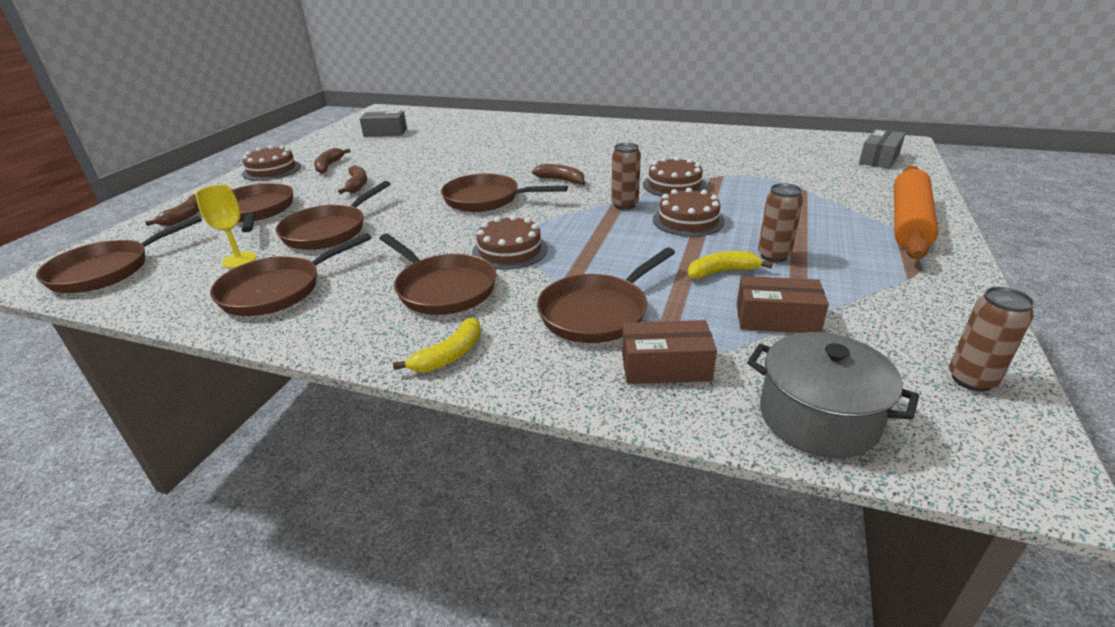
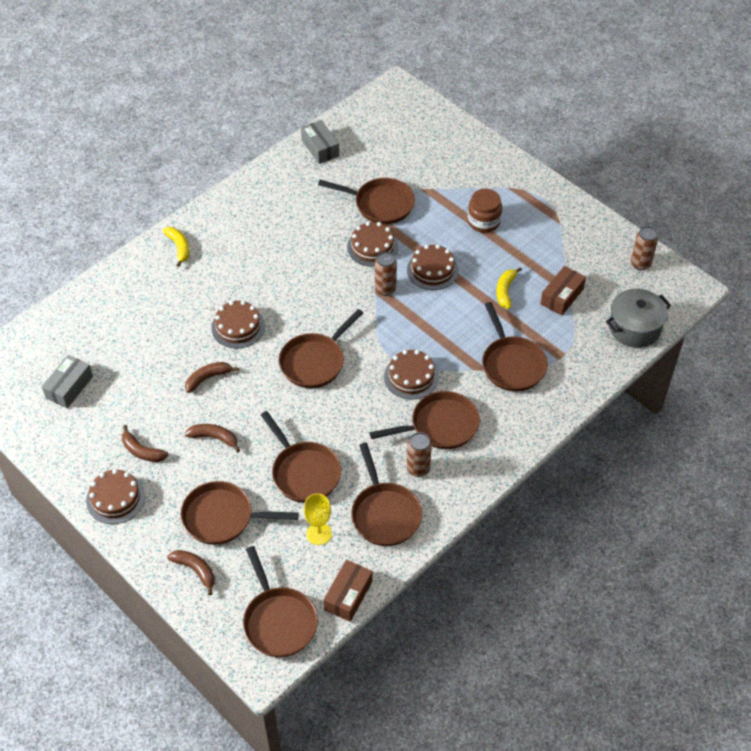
camera: 65 degrees left, 20 degrees up
yellow banana [393,317,481,372] -> yellow banana moved to [163,227,189,267]
brown banana [532,164,586,185] -> brown banana moved to [185,362,239,393]
brown box [622,320,717,384] -> brown box moved to [323,560,373,622]
brown can [758,183,803,262] -> brown can moved to [407,432,432,477]
grey box [859,129,906,169] -> grey box moved to [301,120,339,164]
orange rolling pin [894,166,938,259] -> none
none -> brown cake [211,300,265,348]
none -> brown pan [318,178,415,224]
none -> brown jar [468,189,502,233]

